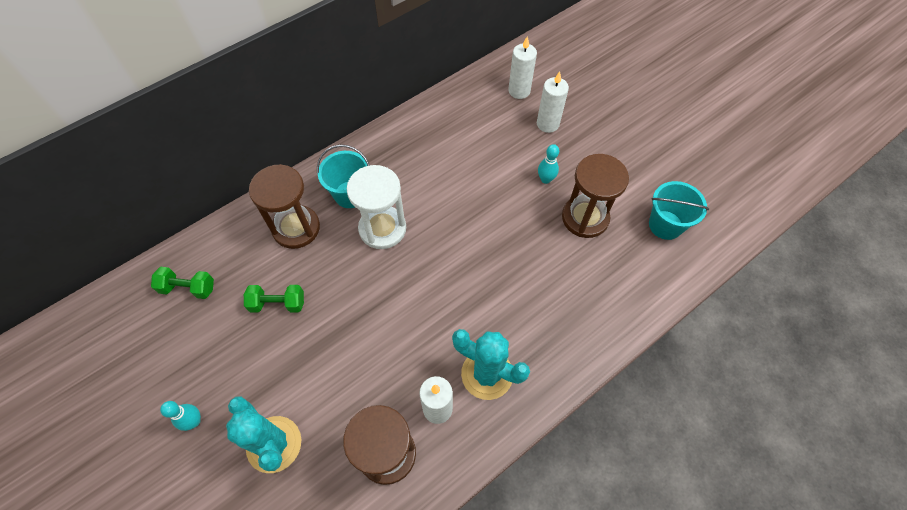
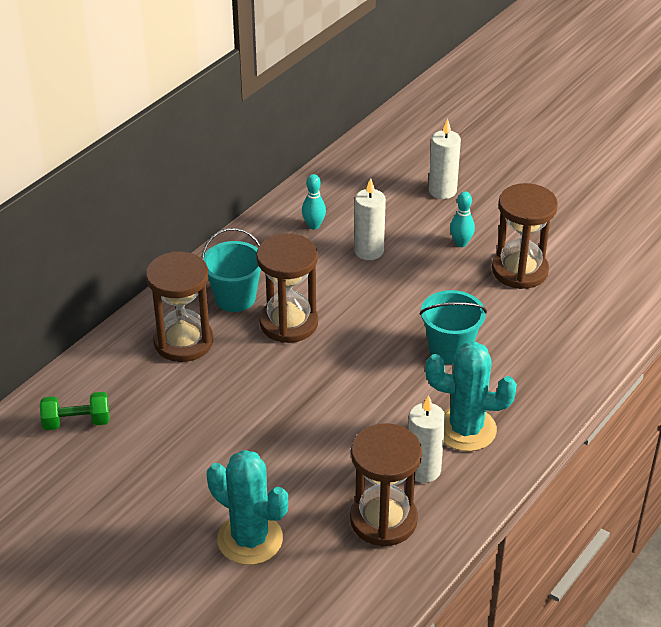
camera: 15 degrees left, 20 degrees down
turquoise bowling pin [160,401,201,431] -> turquoise bowling pin moved to [302,174,326,230]
green dumbbell [244,285,304,313] -> none
white hourglass [347,165,406,249] -> brown hourglass [256,234,318,343]
white candle [508,36,537,99] -> white candle moved to [354,178,386,260]
turquoise bucket [649,181,709,240] -> turquoise bucket moved to [419,290,487,364]

